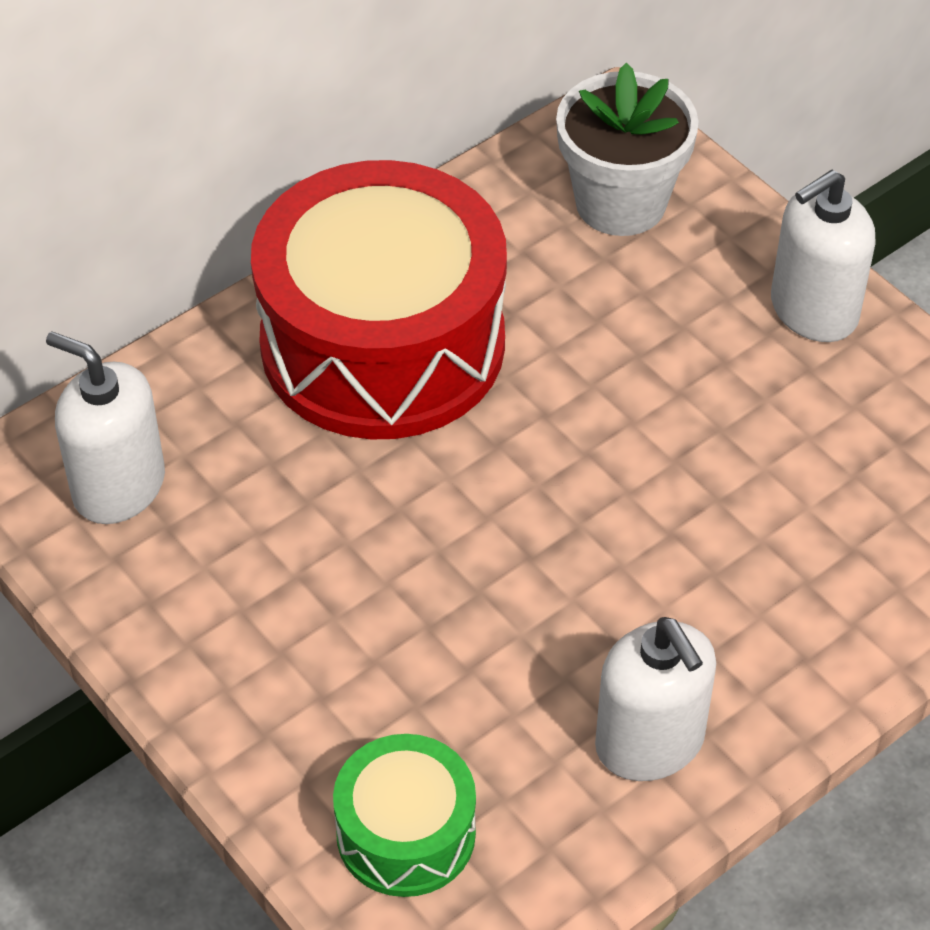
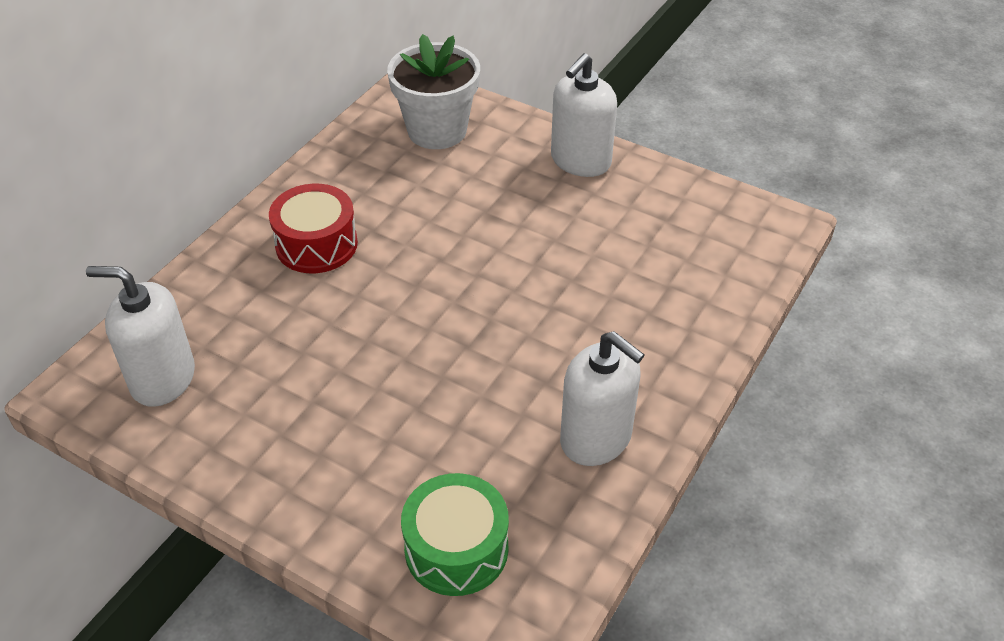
camera: 20 degrees left, 5 degrees down
red drum [251,160,507,440] -> red drum [269,184,358,273], size x0.49

